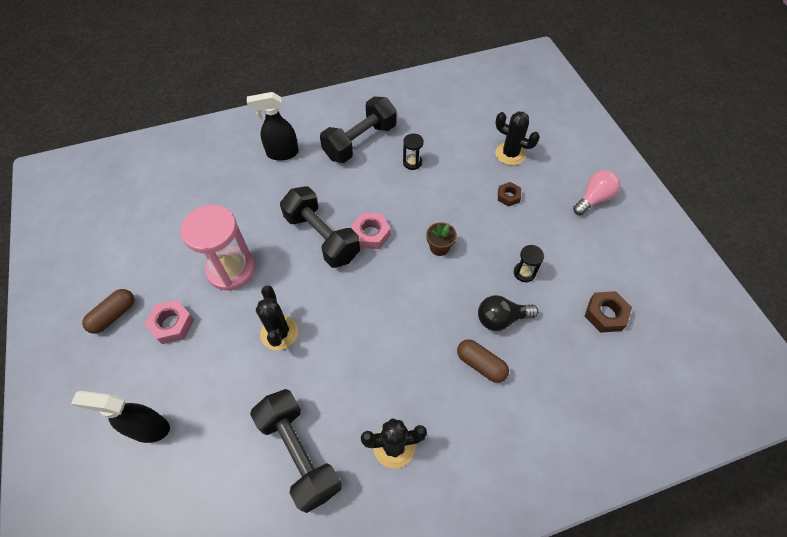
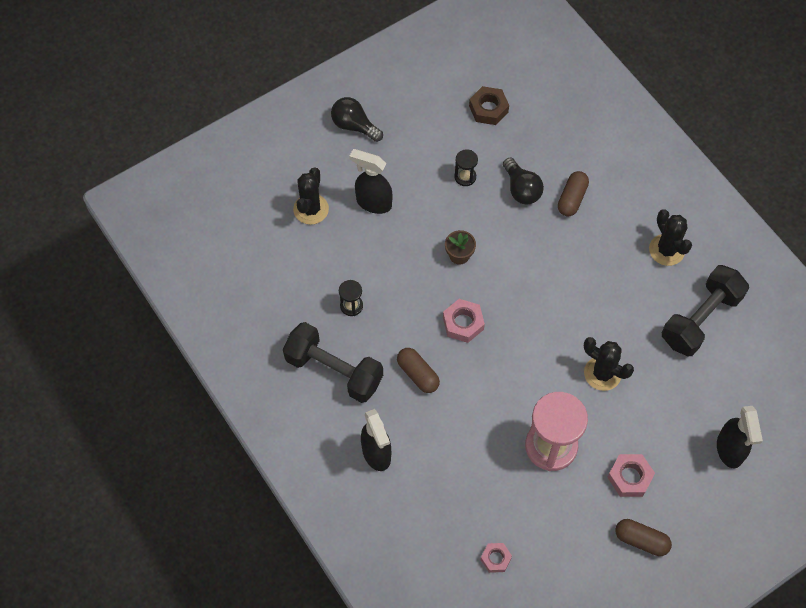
camera: 105 degrees left, 5 degrees up
black cactus [256,285,298,350] -> black cactus turned 60 degrees clockwise [584,337,634,391]
black dumbbell [280,186,360,268] -> none
brown nut [498,182,521,207] -> black spray bottle [349,149,392,214]
pink light bulb [573,170,621,215] -> black light bulb [331,97,383,142]
none -> brown capsule [397,348,440,393]
none -> pink nut [480,543,512,573]

